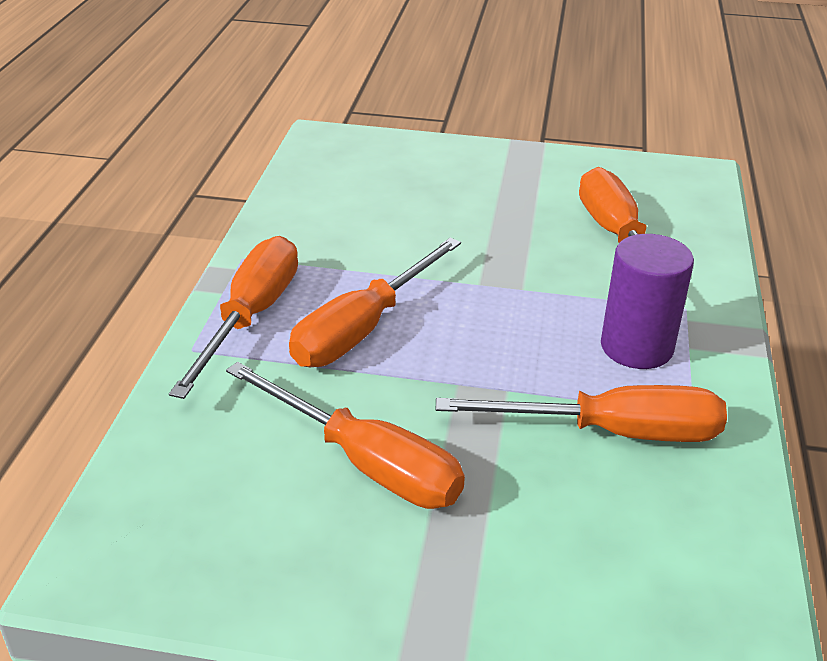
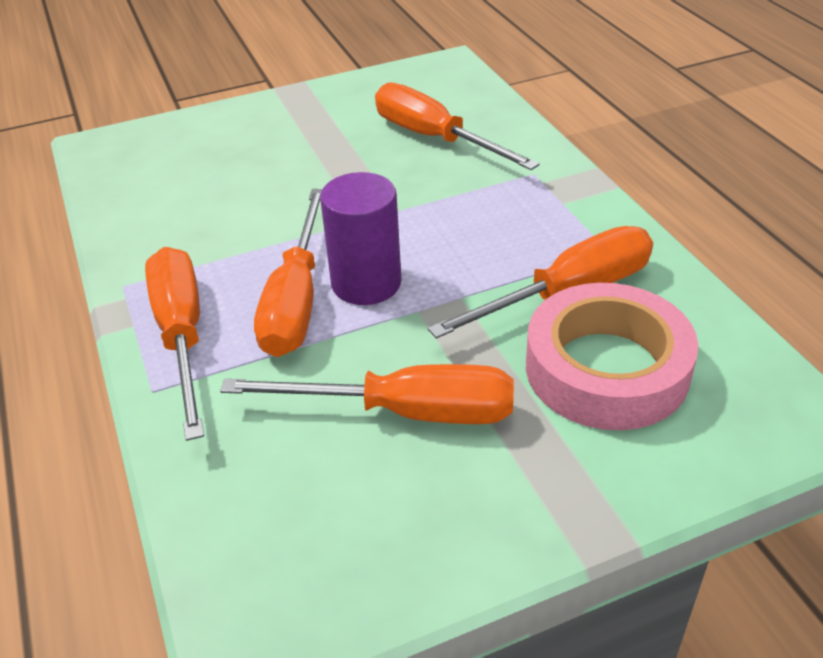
camera: 30 degrees left, 5 degrees up
purple cylinder [601,234,694,369] -> purple cylinder moved to [320,172,402,305]
none -> pink tape [526,283,698,430]

